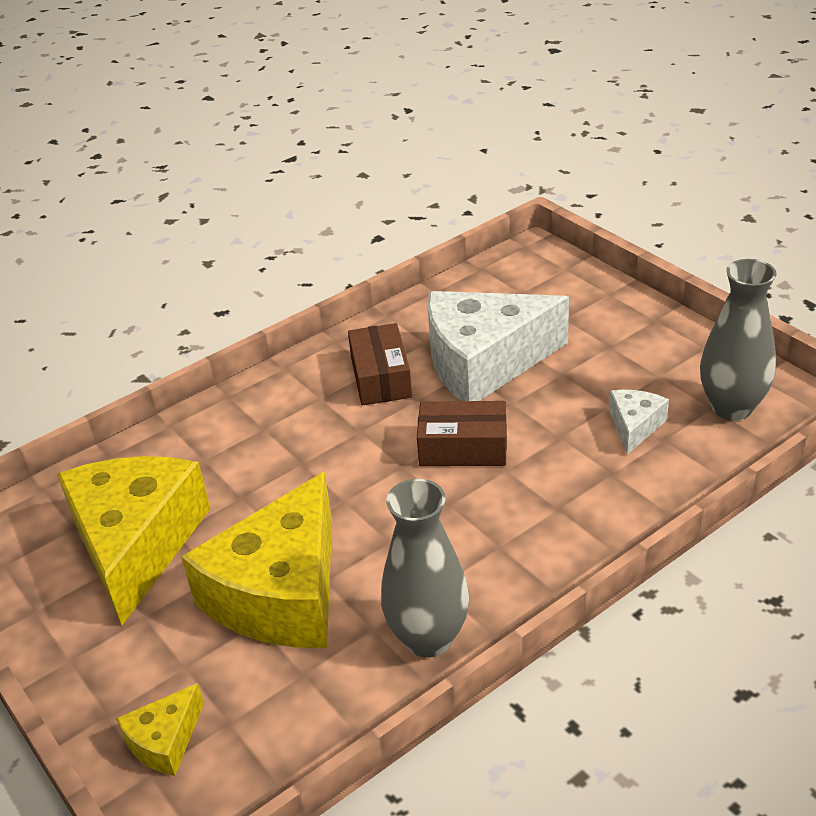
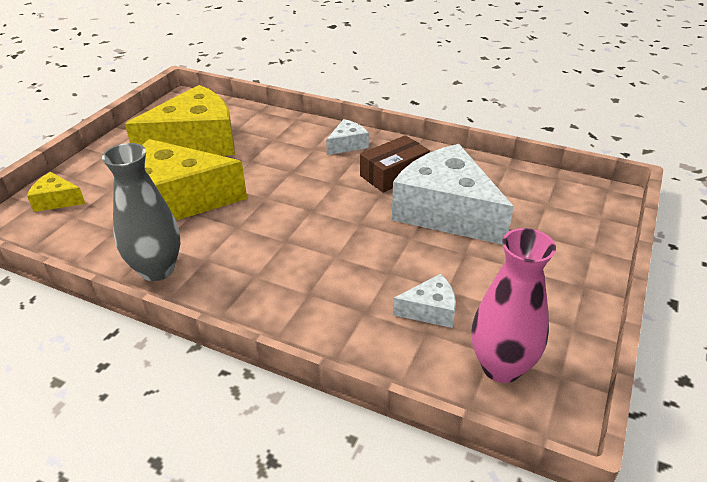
camera: 60 degrees right, 0 degrees up
brown box [417,401,507,466] -> none
grey vase [700,259,776,421] -> pink vase [471,228,556,383]
none -> white cheese [326,119,369,155]

